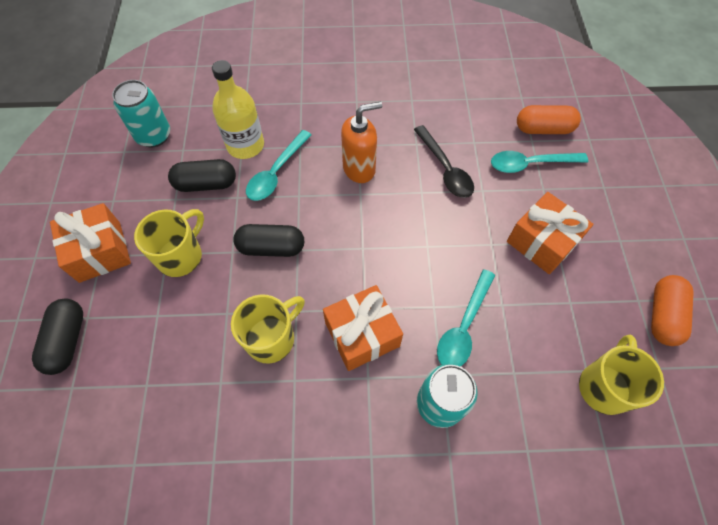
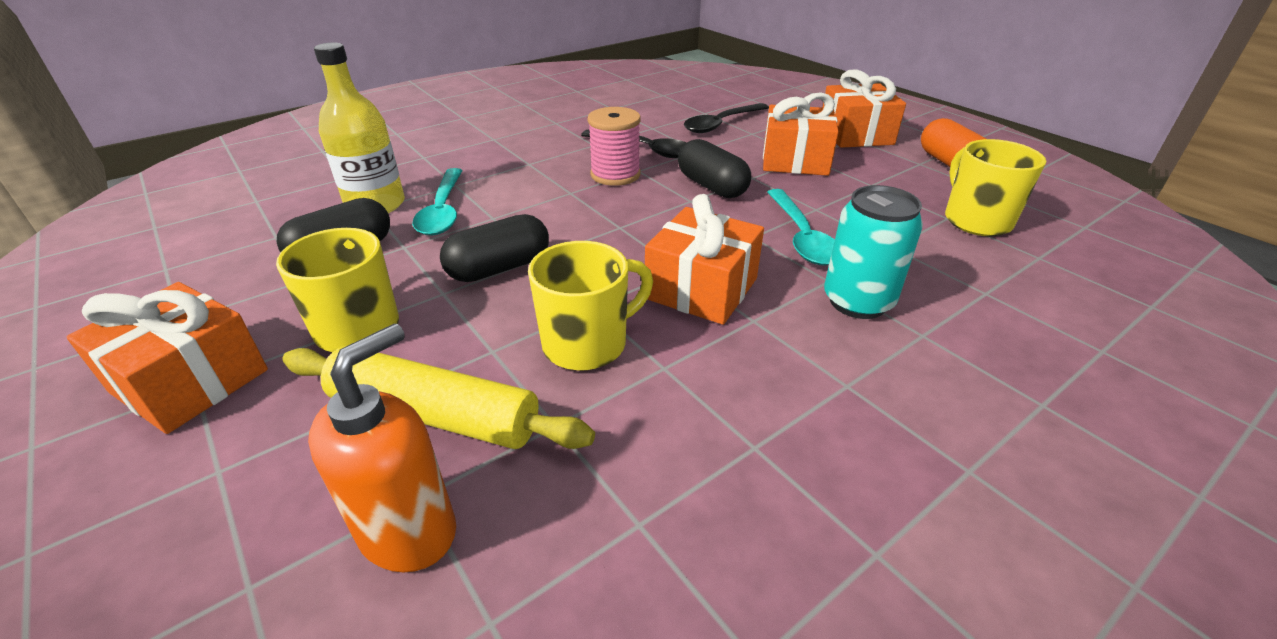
camera: 35 degrees left, 25 degrees down
black capsule [32,299,83,375] -> black capsule moved to [678,139,751,198]
turquoise can [112,80,170,148] -> none
yellow mug [231,295,305,363] -> yellow mug turned 45 degrees clockwise [528,241,653,370]
orange soap dispenser [341,101,382,183] -> orange soap dispenser moved to [308,324,456,572]
turquoise spoon [491,151,588,173] -> black spoon [684,103,769,133]
orange capsule [517,105,581,134] -> none
none -> yellow rolling pin [282,346,595,449]
none -> pink spool [588,107,641,186]
none -> orange gift [822,69,906,148]

